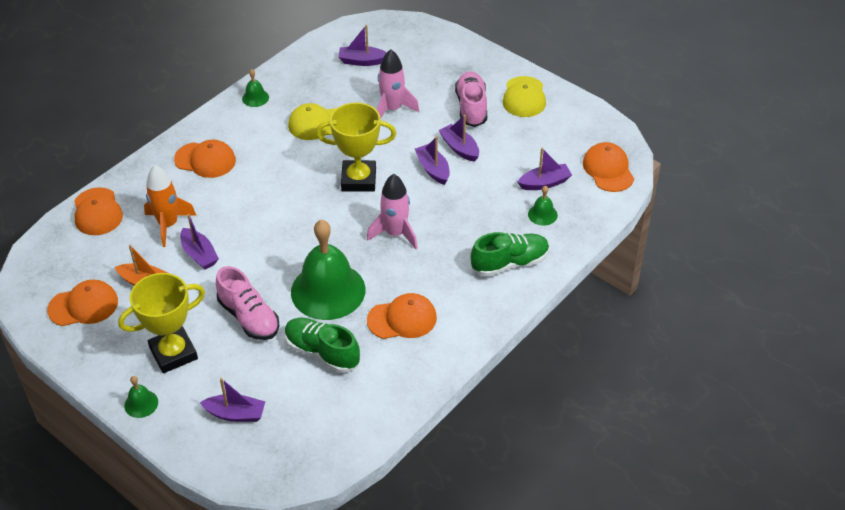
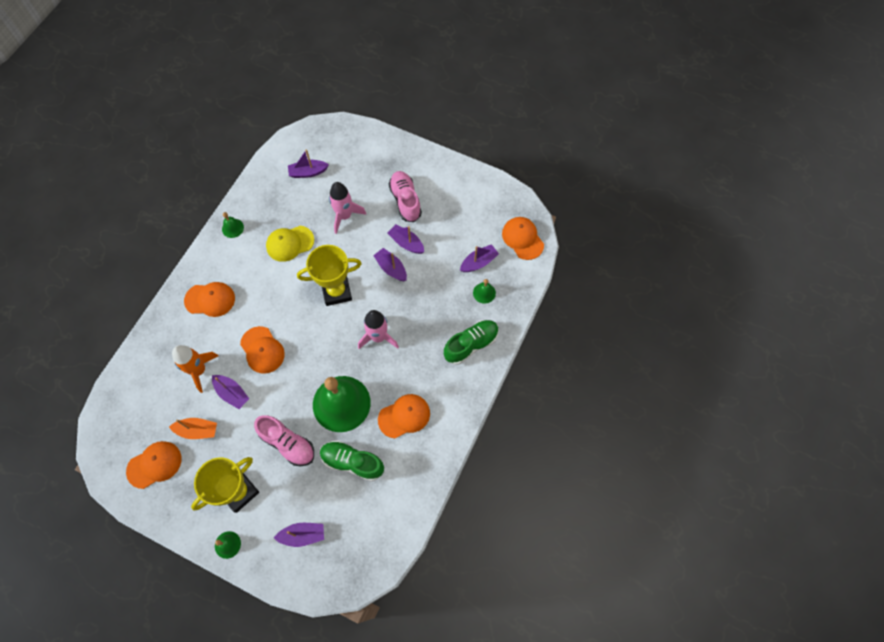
camera: 15 degrees left, 20 degrees up
orange cap [74,187,123,235] -> orange cap moved to [240,326,285,374]
yellow cap [502,76,546,117] -> none

